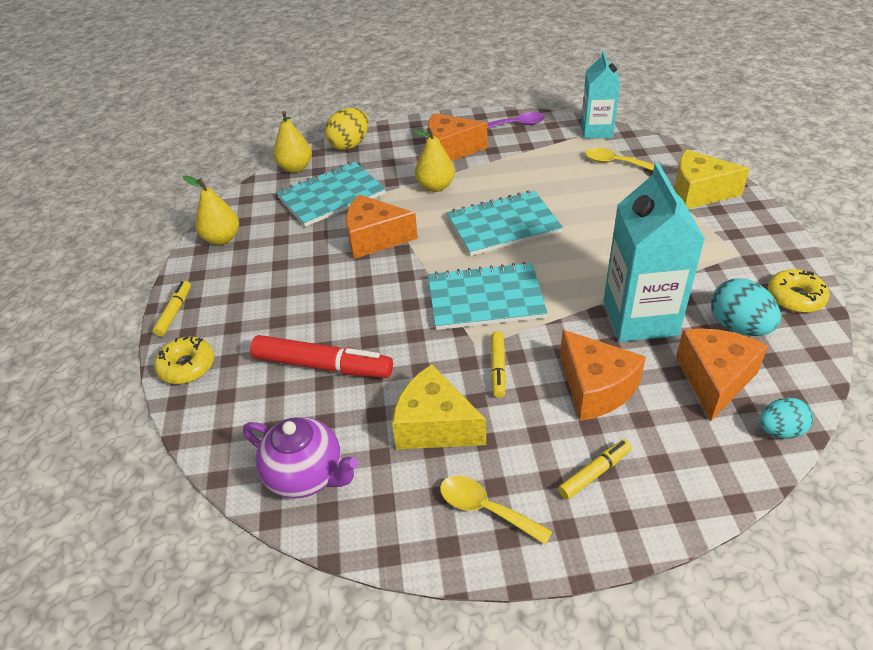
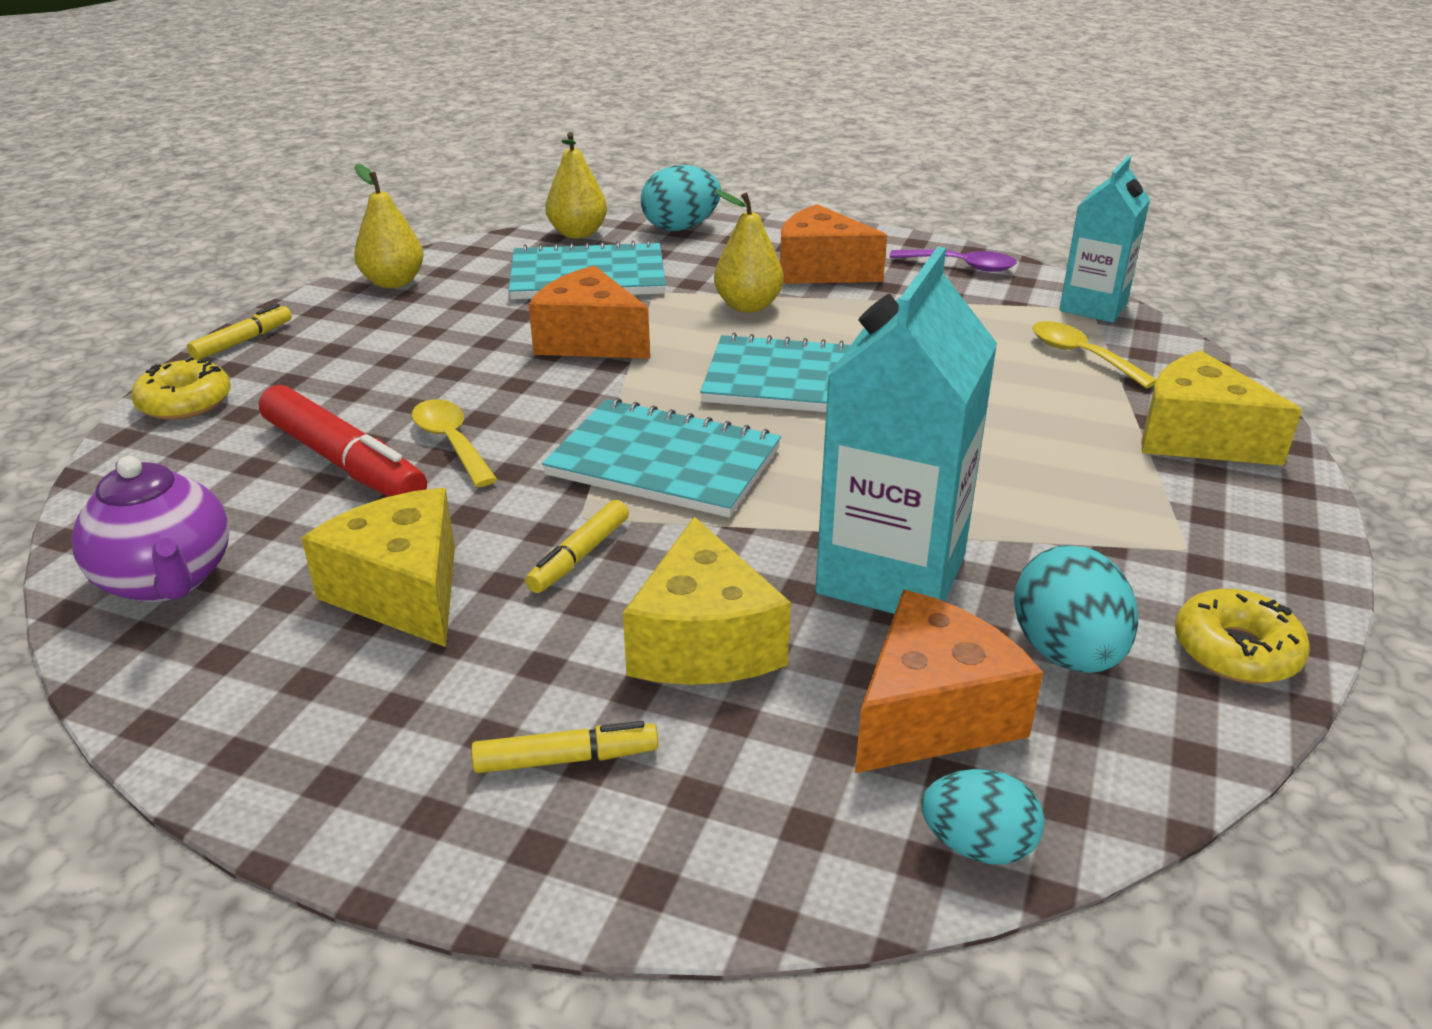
camera: 25 degrees right, 10 degrees down
yellow egg [325,108,368,150] -> turquoise egg [641,165,721,231]
yellow spoon [440,476,553,545] -> yellow spoon moved to [412,399,498,487]
orange cheese [560,330,646,421] -> yellow cheese [623,516,791,685]

